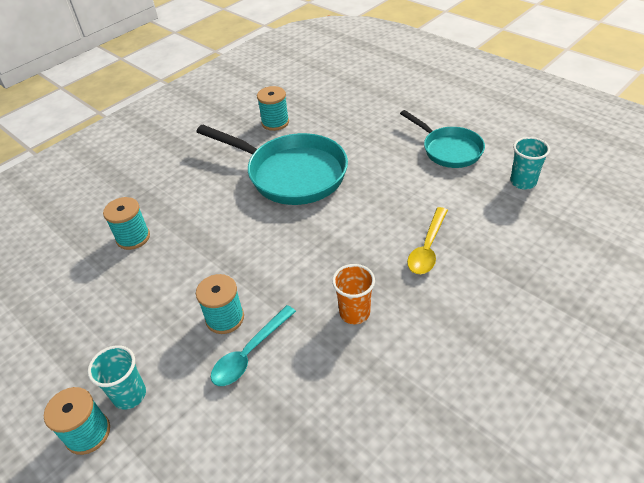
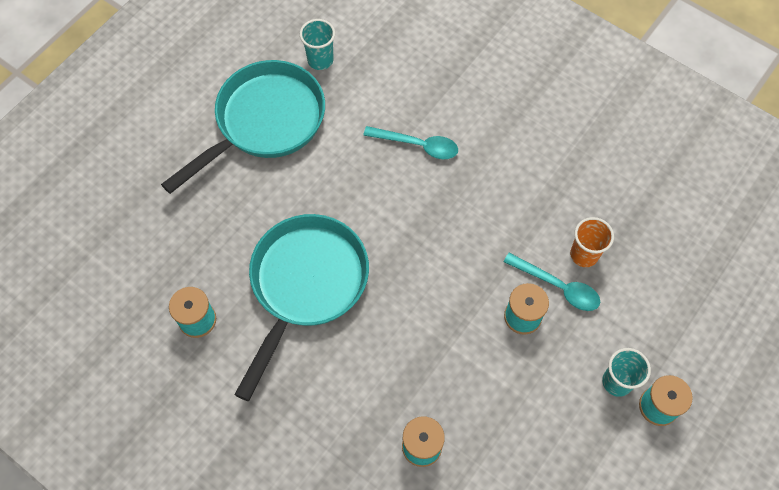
camera: 100 degrees left, 20 degrees up
orange cup [332,264,375,324] -> orange cup moved to [570,217,614,267]
turquoise pan [400,110,485,168] -> turquoise pan [161,60,325,194], size x1.64
yellow spoon [407,207,448,274] -> turquoise spoon [363,126,458,159]

